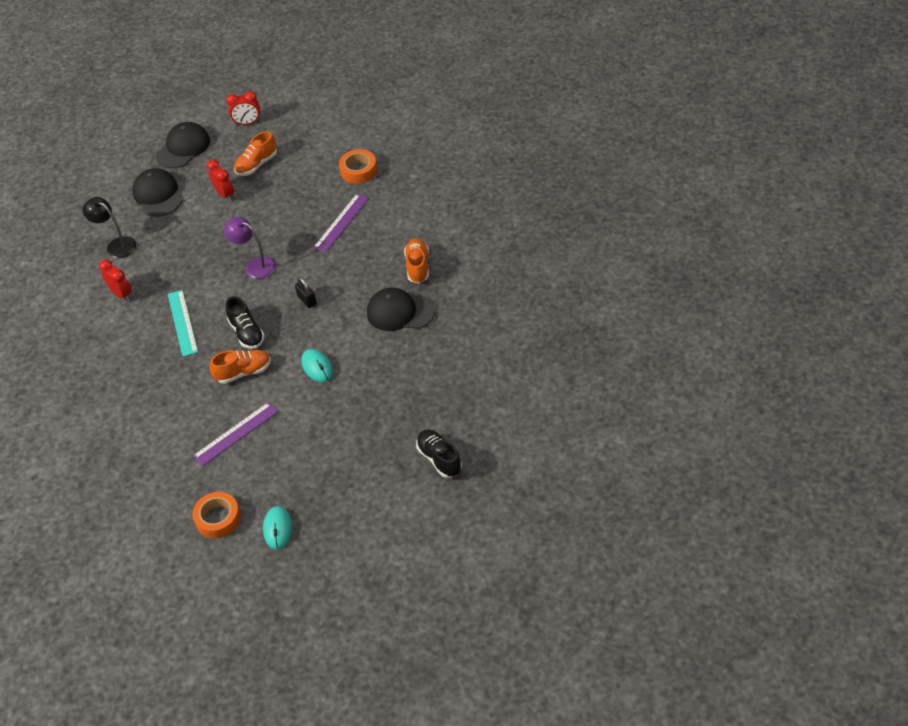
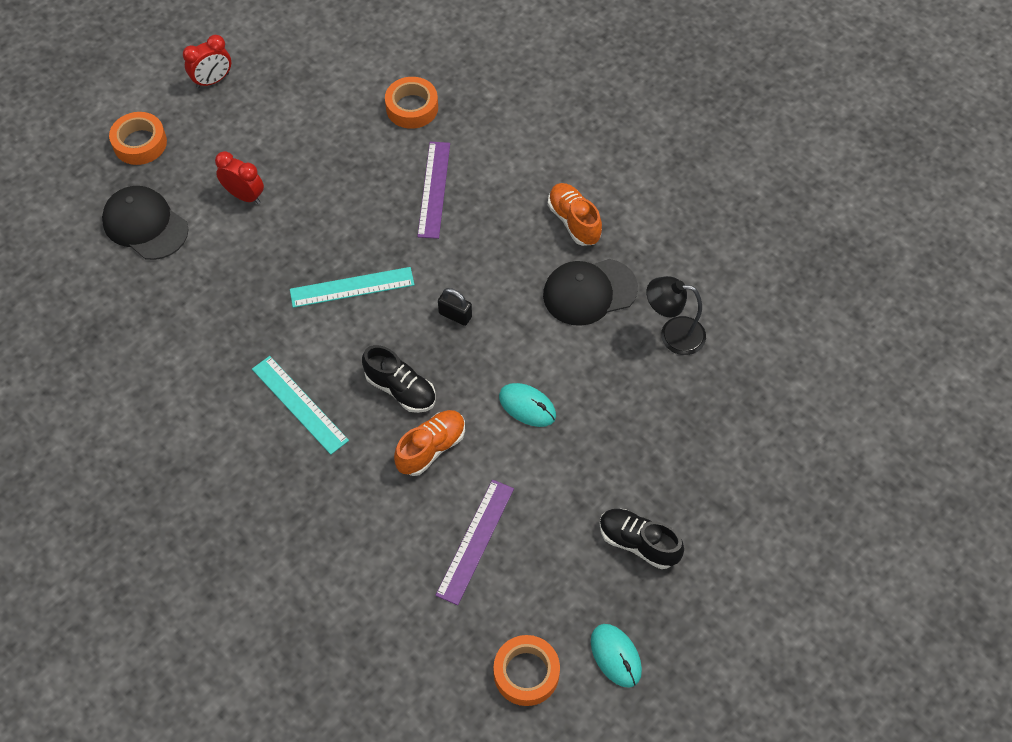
camera: 30 degrees left, 10 degrees up
black lamp [83,197,136,258] -> black lamp moved to [646,276,706,355]
red clock [99,259,132,301] -> none
black cap [156,122,210,168] -> orange tape [109,112,167,165]
purple lamp [224,217,276,279] -> turquoise ruler [290,267,415,308]
orange shoe [234,131,277,176] -> none
black shoe [416,430,462,478] -> black shoe moved to [600,509,684,569]

